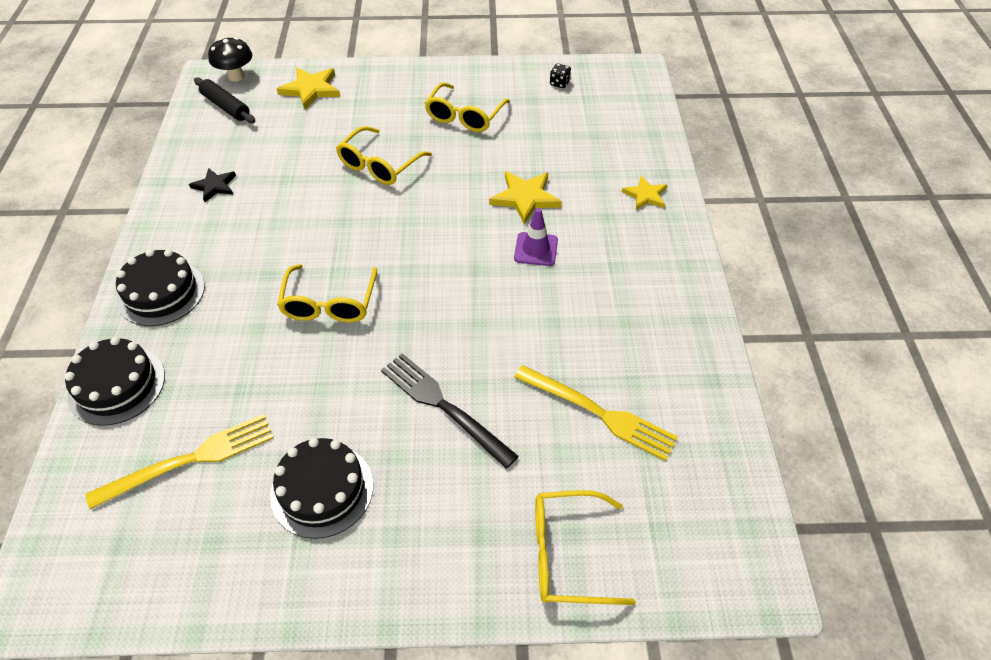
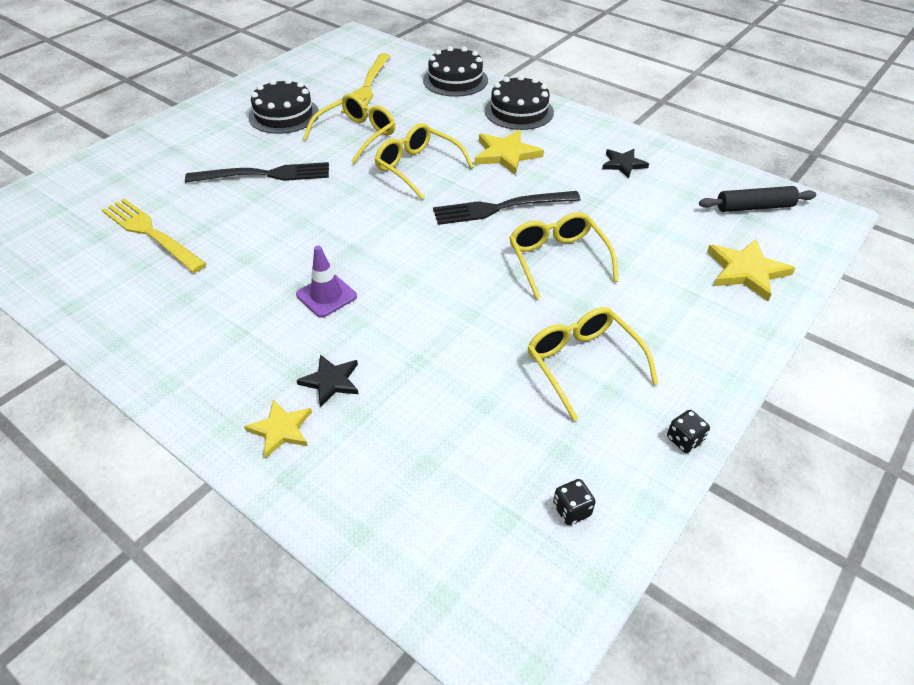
camera: 130 degrees right, 5 degrees down
black mushroom [208,37,252,82] -> none
yellow star [489,171,562,225] -> yellow star moved to [475,130,544,175]
yellow fork [514,365,678,461] -> yellow fork turned 60 degrees clockwise [102,198,207,273]
yellow glasses [535,490,636,605] -> yellow glasses moved to [303,94,395,164]
none -> black star [297,355,359,408]
none -> black fork [433,191,581,225]
none -> black dice [667,410,710,453]

